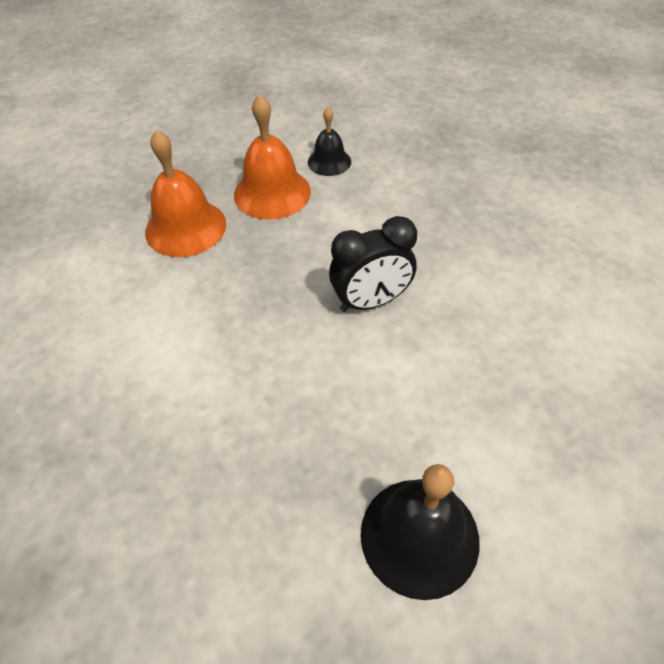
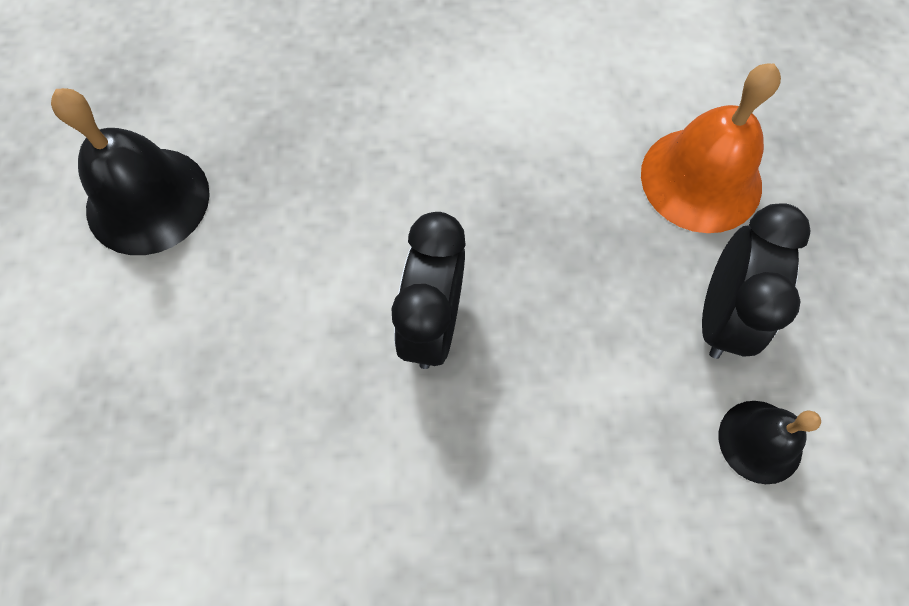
camera: 120 degrees right, 15 degrees up
orange bell [234,94,311,220] -> black clock [702,203,811,359]

